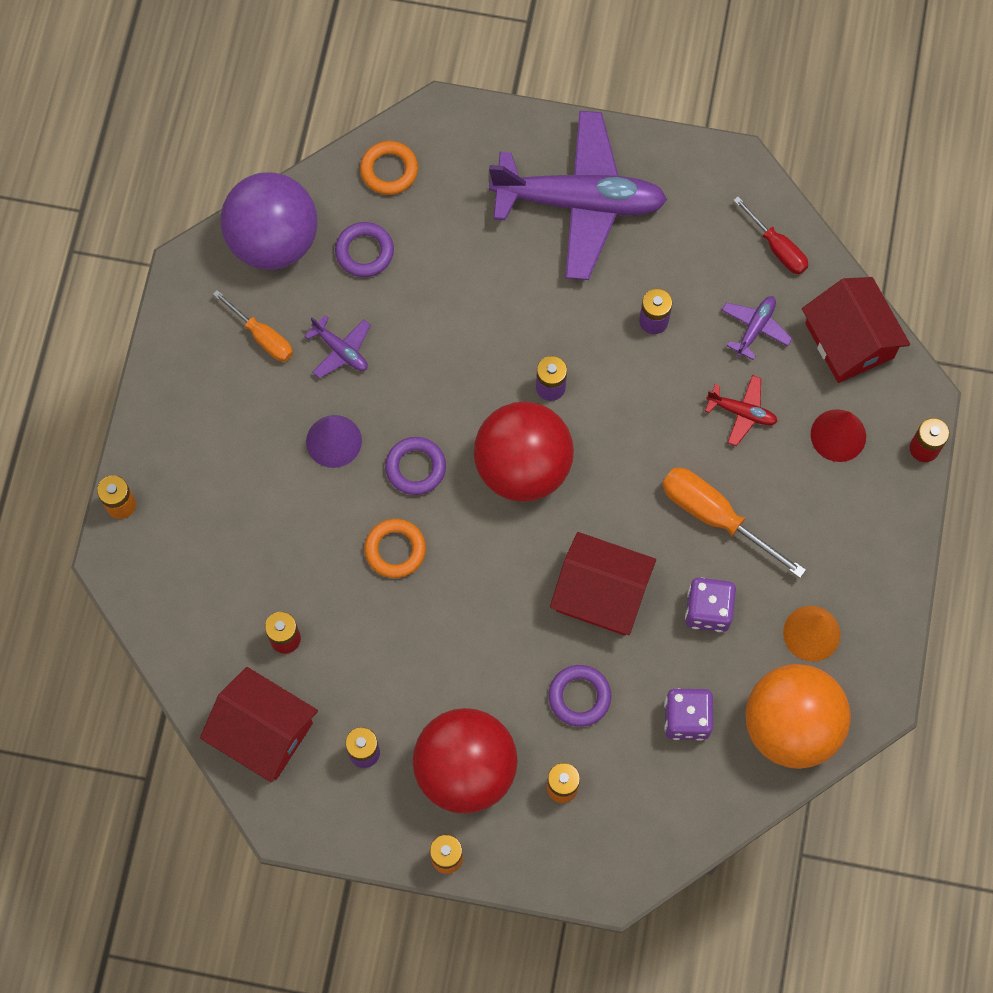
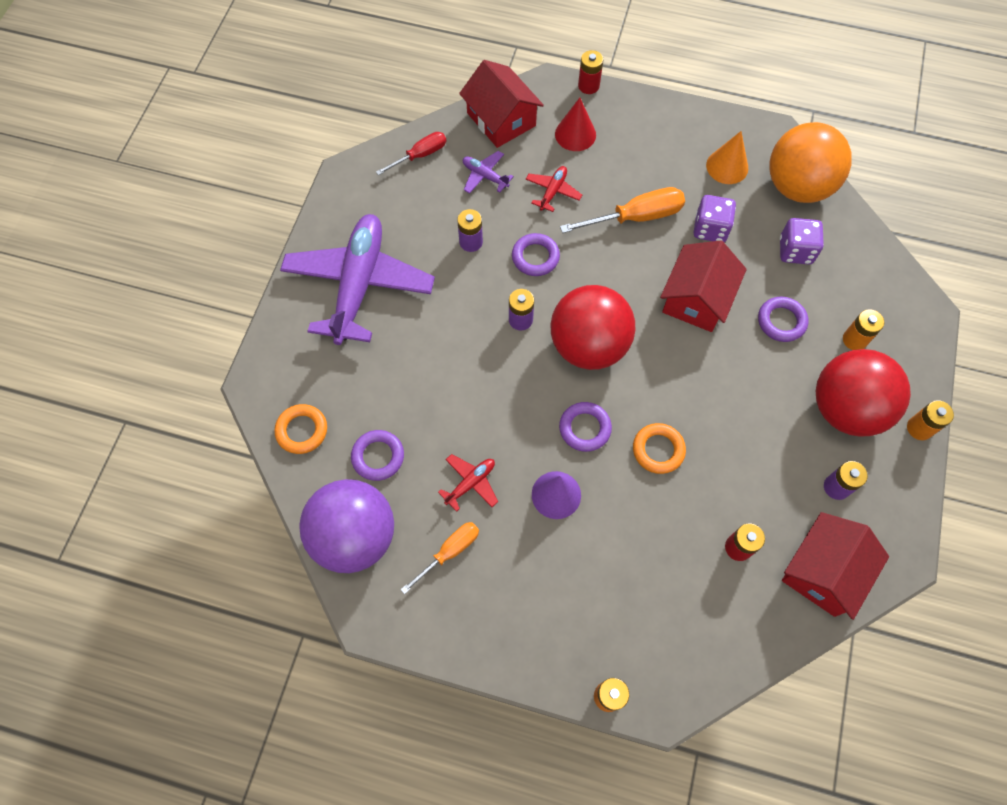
camera: 85 degrees left, 5 degrees down
purple plane [305,315,371,378] -> red plane [438,454,498,512]
orange screwdriver [662,468,806,578] -> orange screwdriver turned 150 degrees counterclockwise [560,187,685,233]
red house [802,277,910,383] -> red house turned 75 degrees clockwise [459,60,544,148]
none -> purple ring [512,233,560,276]

